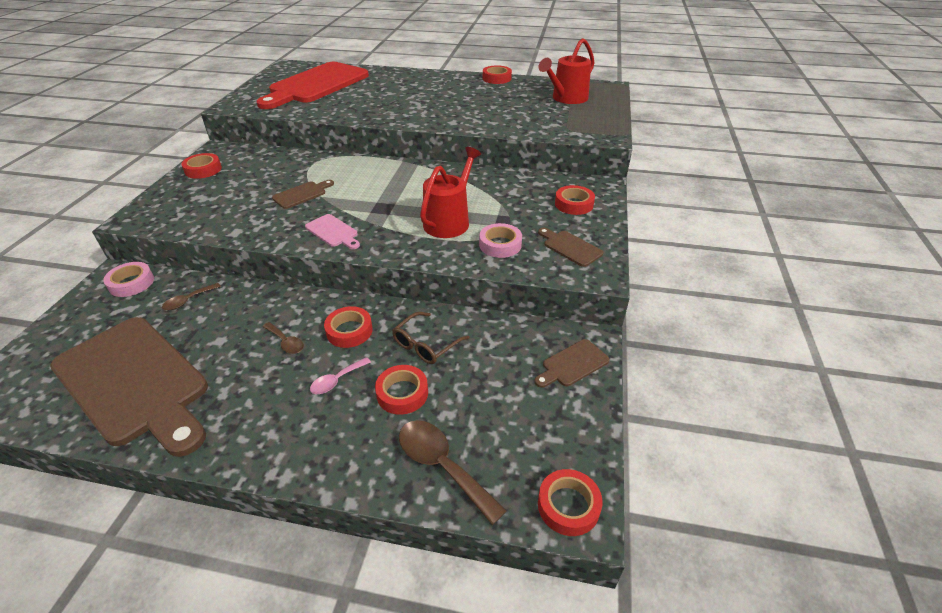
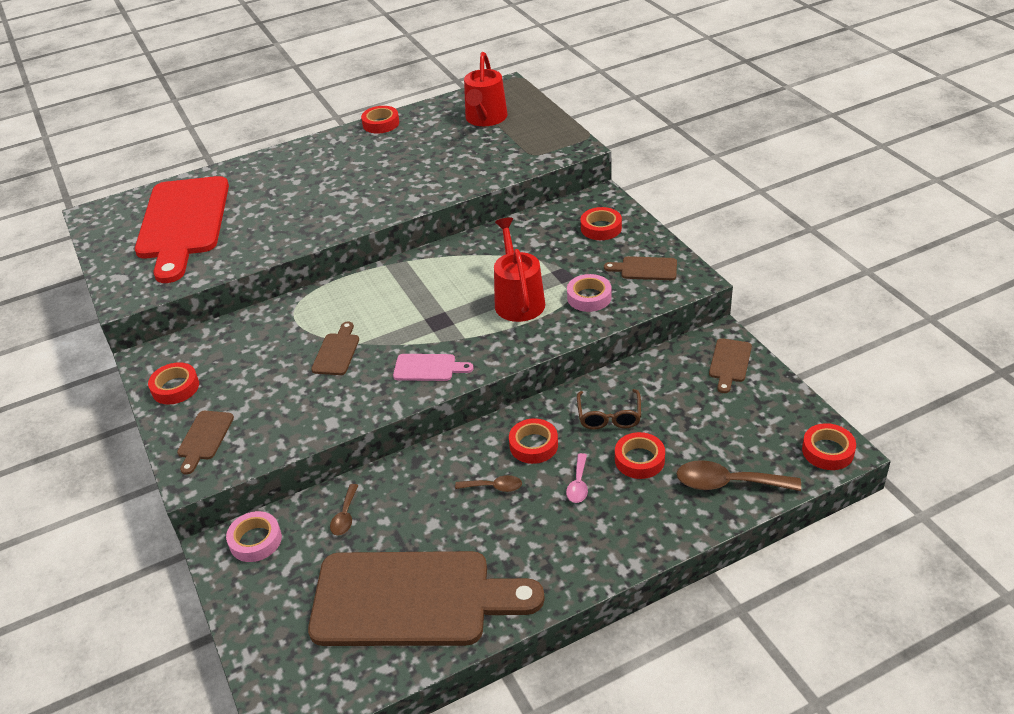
camera: 35 degrees left, 0 degrees up
none -> brown cutting board [177,411,234,475]

